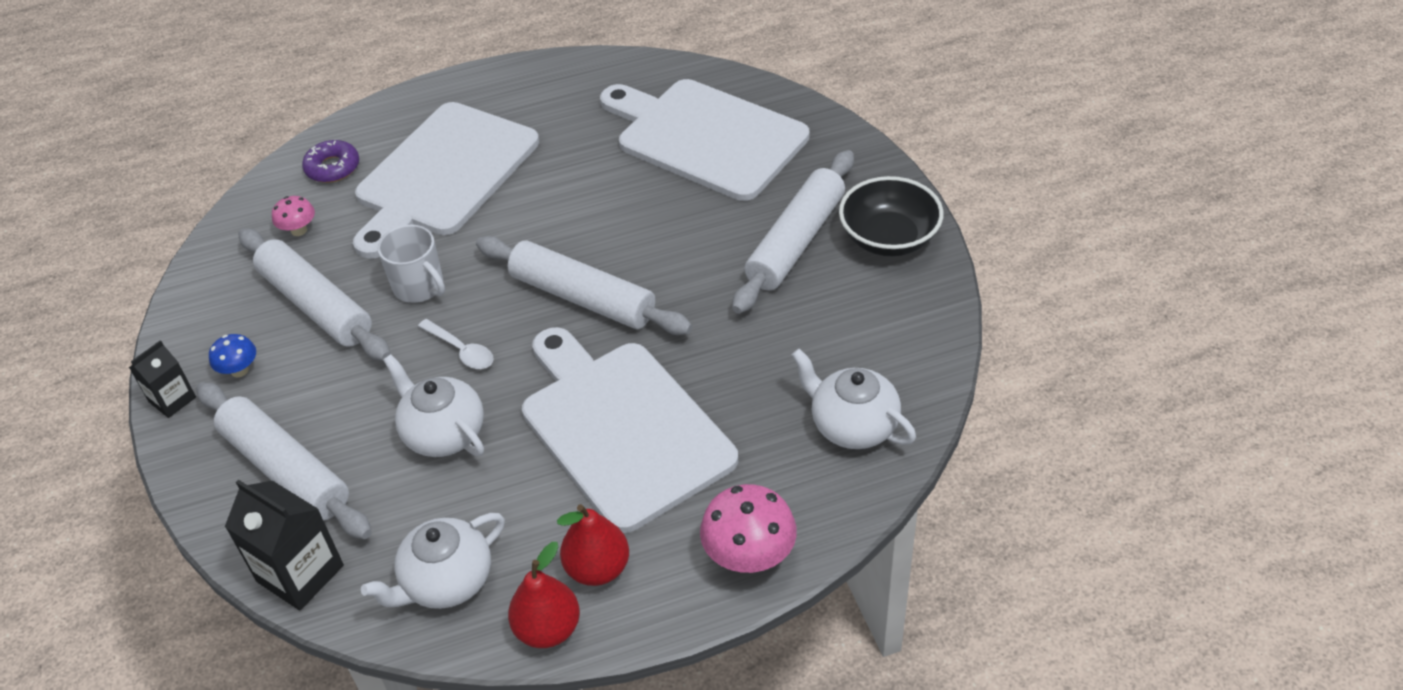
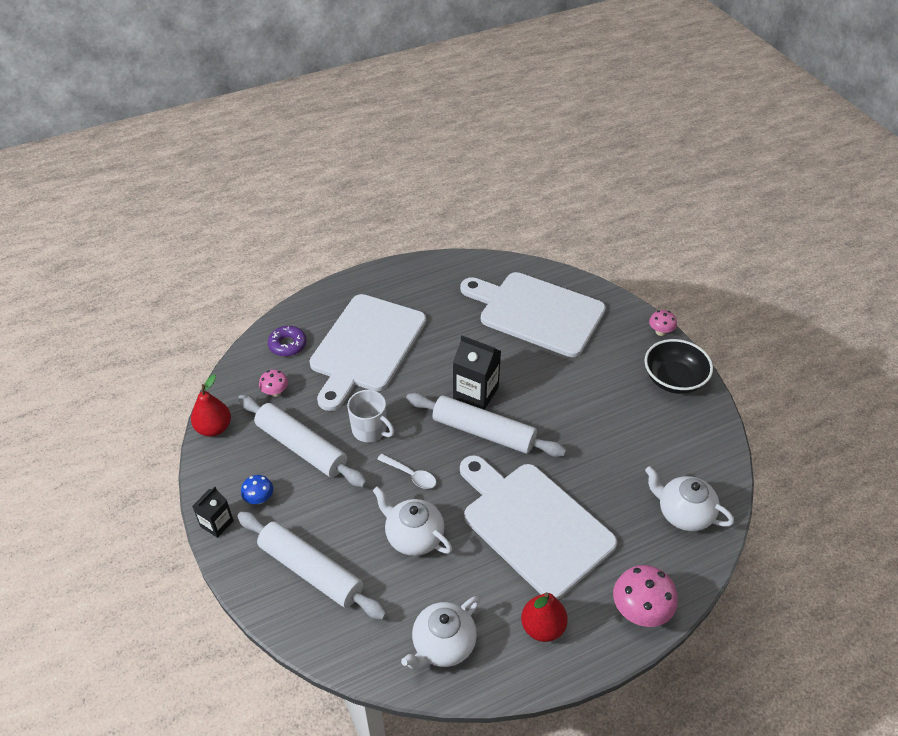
camera: 10 degrees left, 0 degrees up
black carton [225,480,344,610] -> black carton moved to [453,335,501,410]
red pear [508,542,580,648] -> red pear moved to [191,374,231,437]
white rolling pin [732,150,854,314] -> none
none -> pink mushroom [649,310,677,336]

